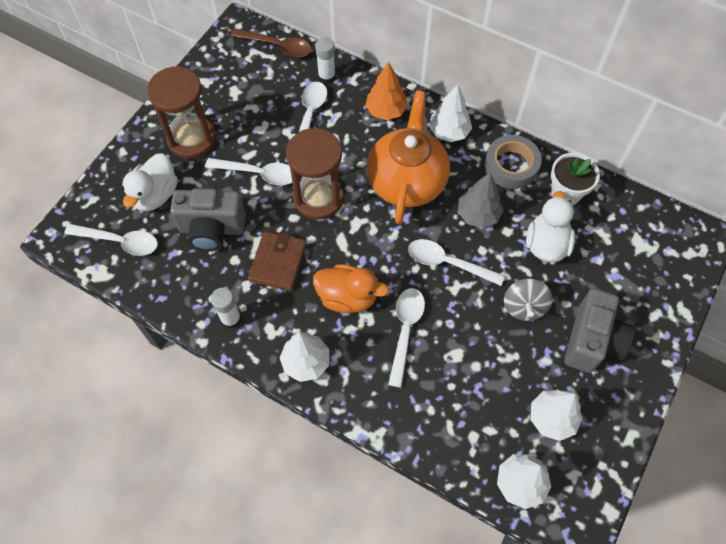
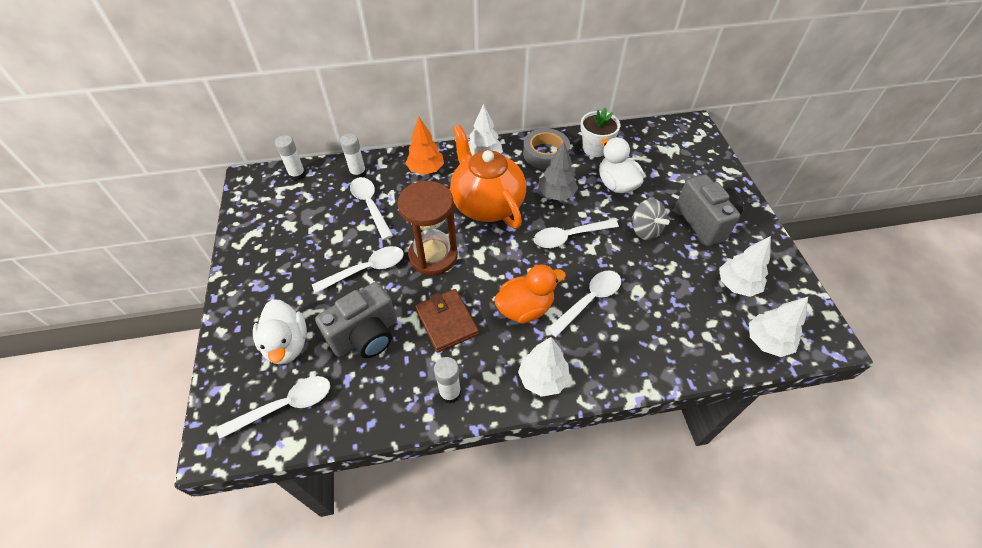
camera: 40 degrees left, 10 degrees down
brown hourglass [147,66,216,159] -> none
brown spoon [231,29,312,57] -> white glue stick [275,135,306,181]
white spoon [388,288,425,388] -> white spoon turned 75 degrees clockwise [547,270,621,337]

